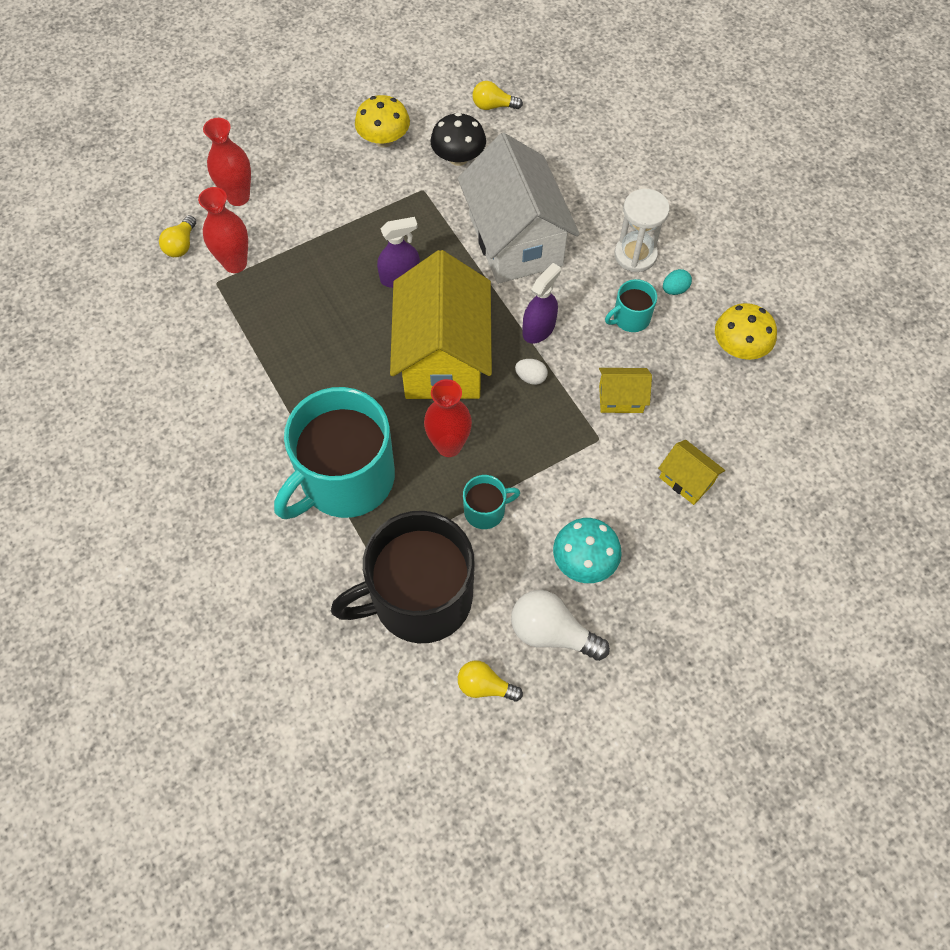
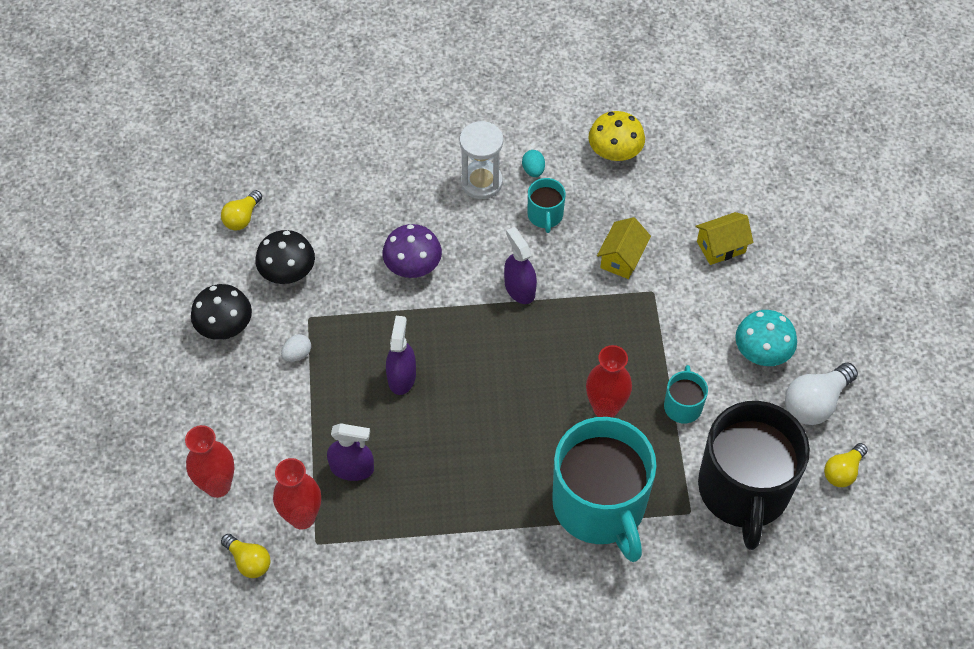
camera: 65 degrees left, 5 degrees down
yellow mushroom [355,95,410,147] -> black mushroom [191,284,252,340]
yellow house [390,250,492,399] -> none
white house [458,133,580,284] -> purple mushroom [382,224,442,278]
white egg [515,359,548,385] -> white egg moved to [281,334,311,362]
none -> purple spray bottle [327,423,374,481]

